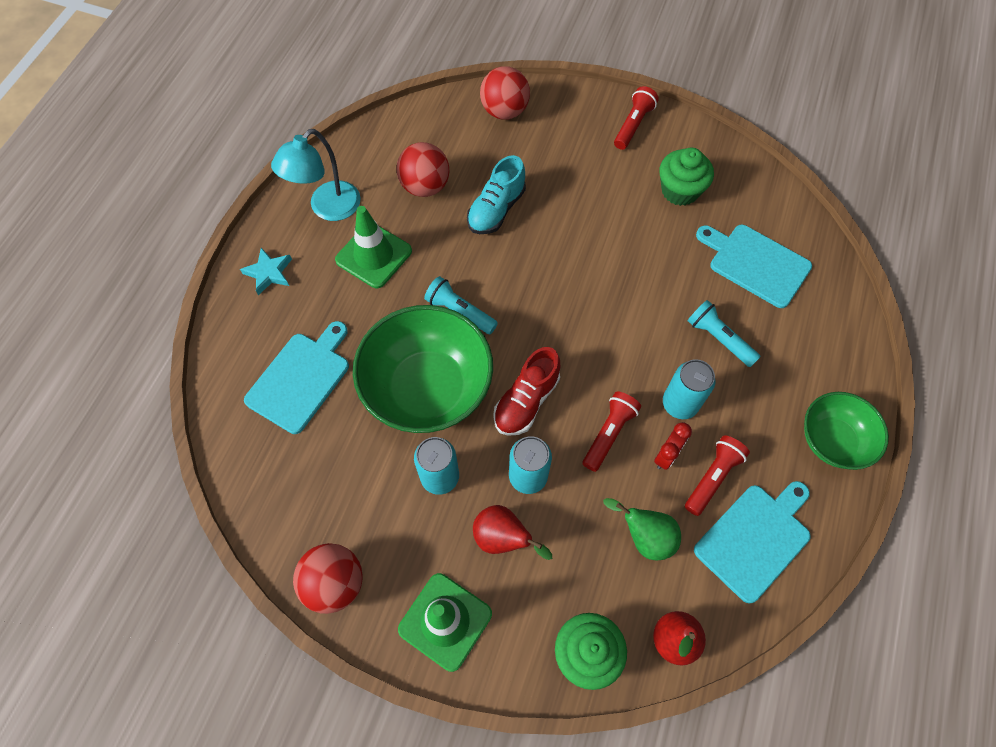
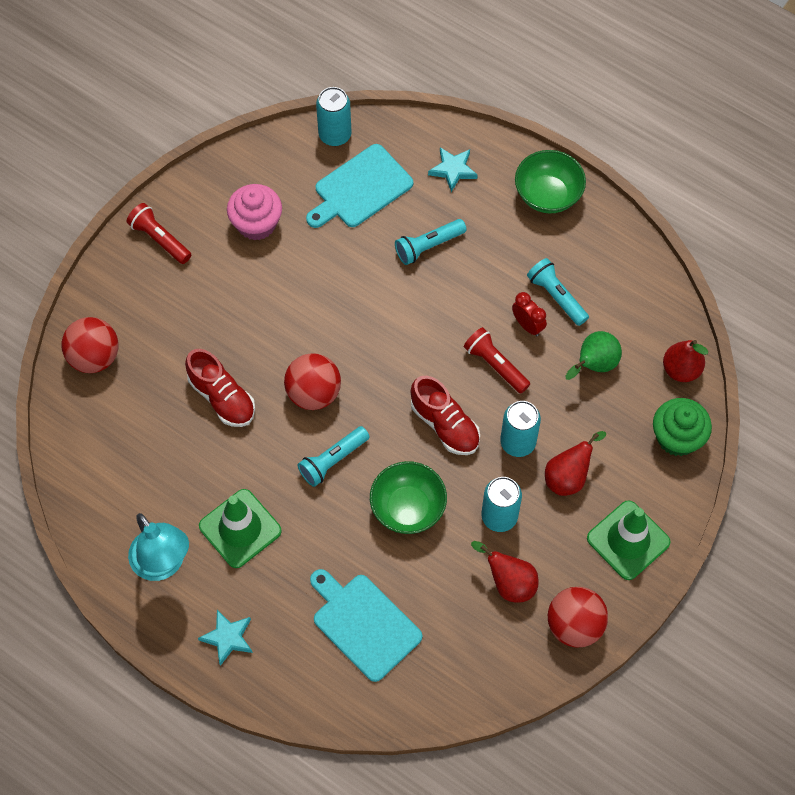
camera: 75 degrees left, 0 degrees up
green bowl [353,305,493,433] -> green bowl [370,461,447,534], size x0.59
red ball [396,142,449,197] -> red ball moved to [284,353,341,410]
turquoise shoe [467,155,526,234] -> red shoe [185,349,255,427]
green cupcake [659,148,714,206] -> pink cupcake [227,184,282,241]
turquoise can [663,359,715,419] -> turquoise can moved to [316,87,352,146]
red flashlight [685,435,750,516] -> turquoise flashlight [527,258,589,326]
turquoise cutting board [694,481,811,604] -> none
none -> turquoise star [428,147,478,192]
none -> red pear [471,541,539,603]

